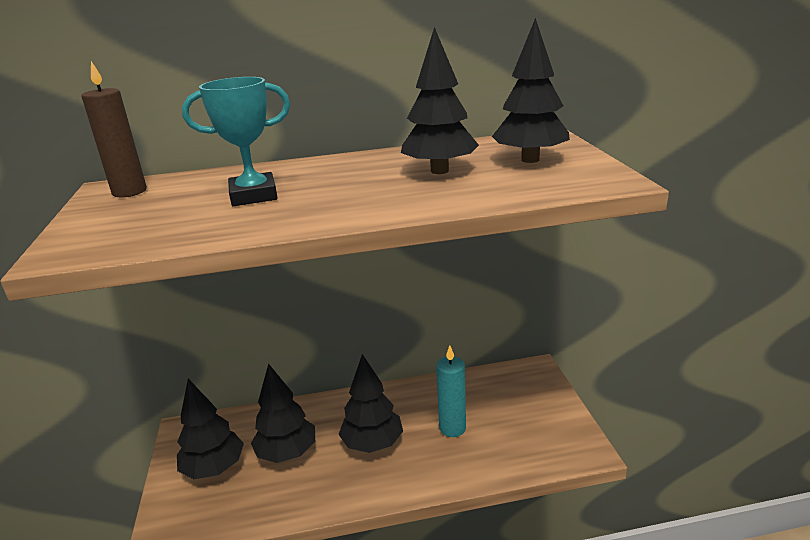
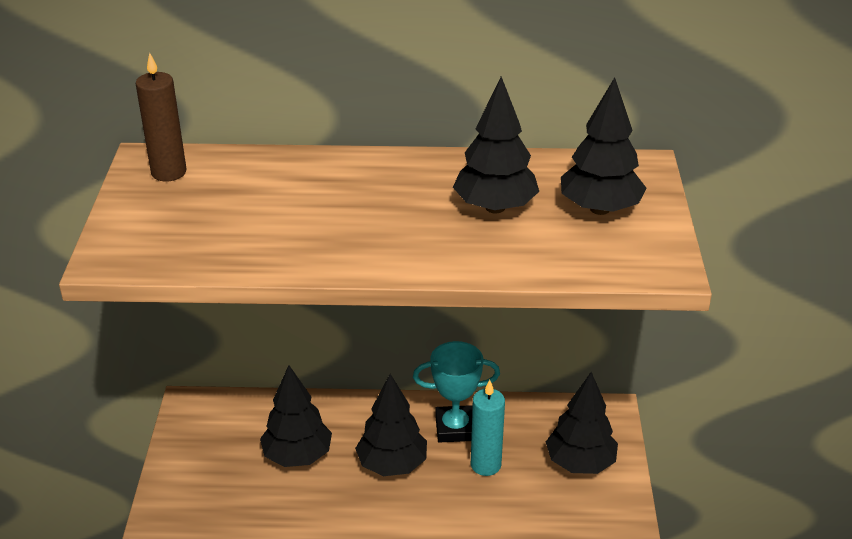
camera: 10 degrees right, 10 degrees up
black tree [177,379,244,479] -> black tree moved to [546,372,618,474]
turquoise trophy [182,77,290,206] -> turquoise trophy moved to [413,341,500,443]

